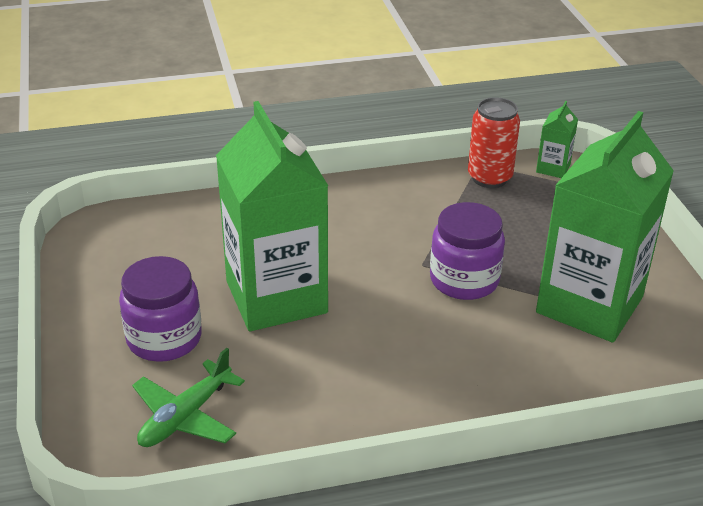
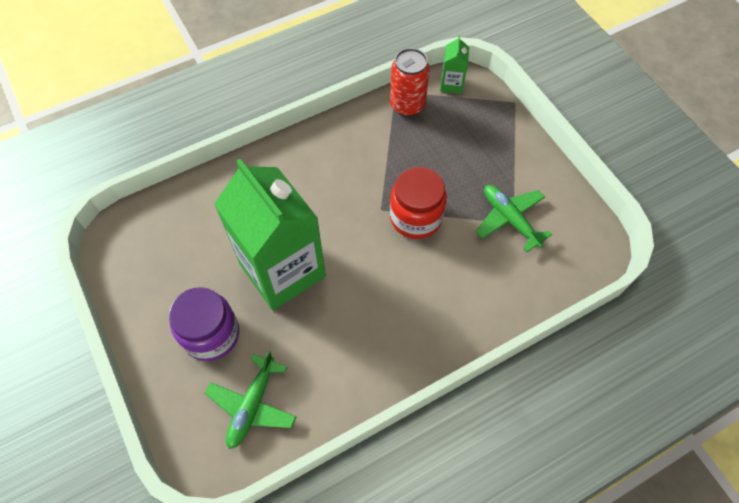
camera: 15 degrees left, 25 degrees up
purple jar [430,202,505,300] -> red jar [390,167,447,239]
green carton [536,111,674,343] -> green plane [476,185,552,252]

